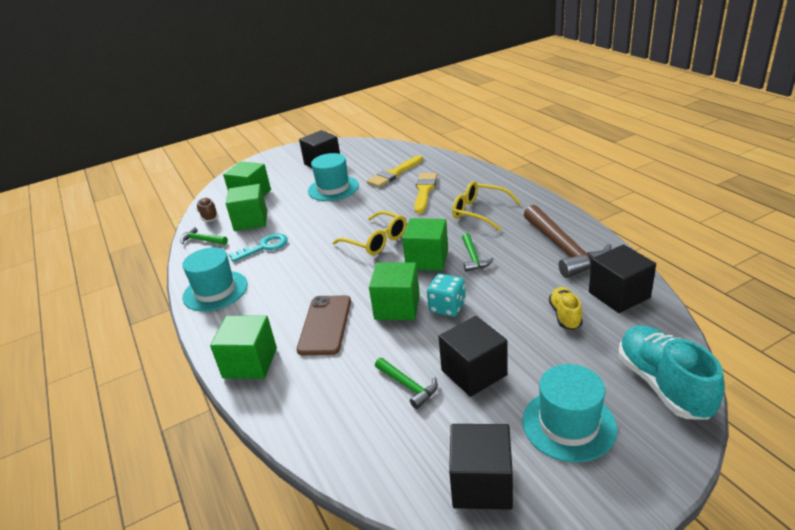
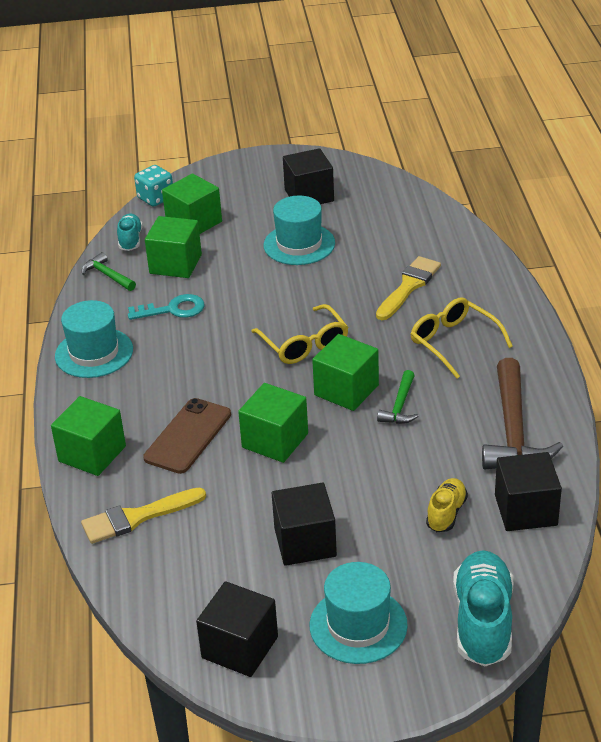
camera: 20 degrees right, 5 degrees up
brown shoe [196,198,219,222] -> turquoise shoe [117,214,143,251]
yellow brush [367,155,423,188] -> yellow brush moved to [81,487,206,544]
green hammer [375,358,438,409] -> none
turquoise dice [427,274,466,317] -> turquoise dice moved to [134,165,173,207]

